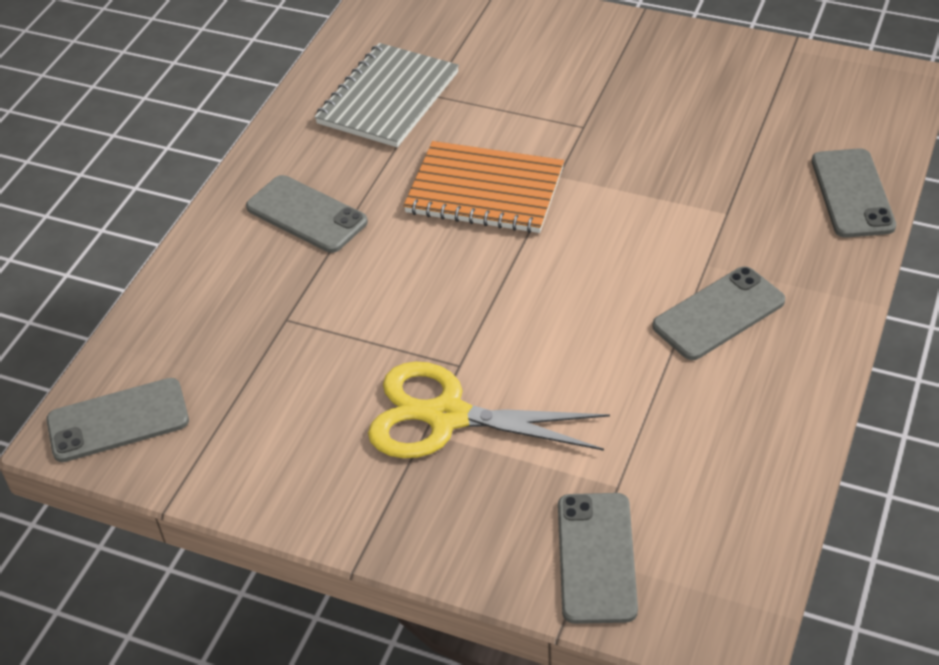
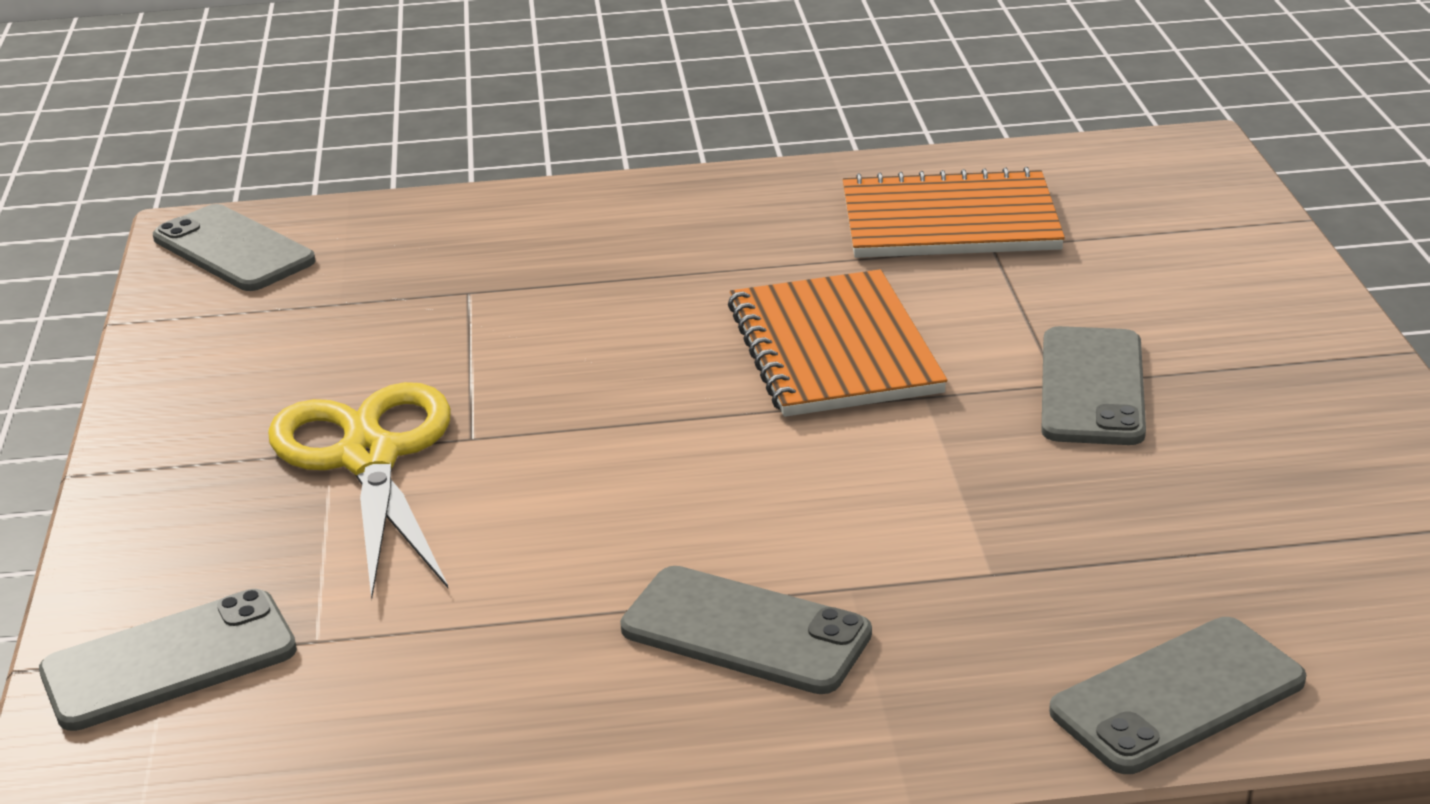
camera: 60 degrees right, 15 degrees down
grey phone [246,175,368,253] -> grey phone moved to [1041,326,1146,445]
grey notebook [314,43,459,147] -> orange notebook [843,167,1065,258]

